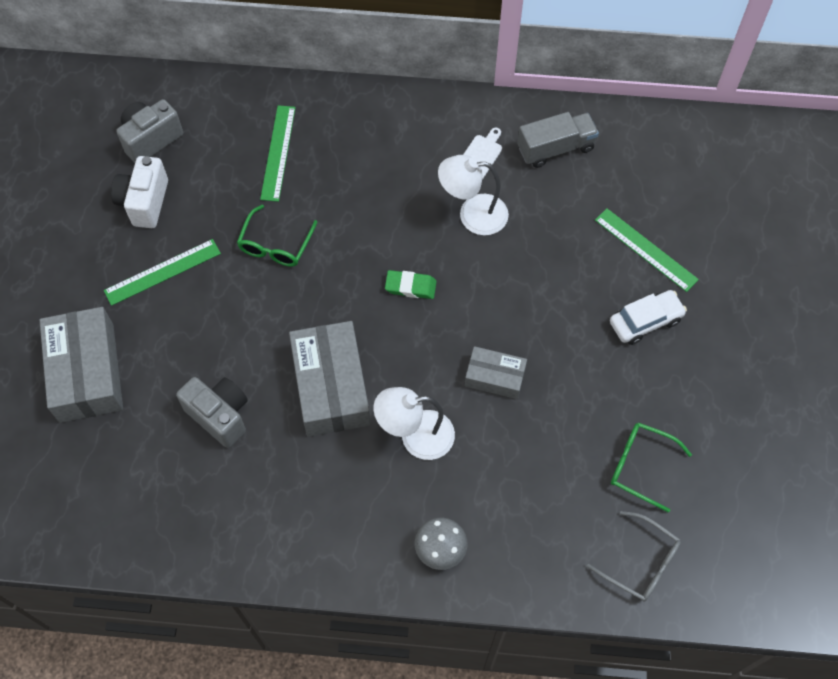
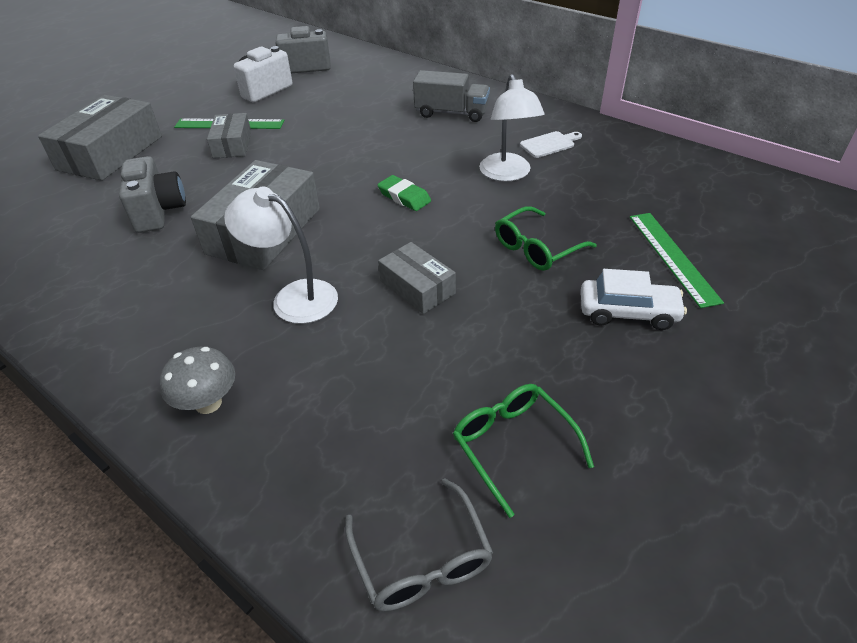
camera: 35 degrees right, 20 degrees down
green glasses [237,205,318,267] -> green glasses moved to [495,206,596,271]
green ruler [260,105,296,202] -> none
white lamp [438,155,509,235] -> white lamp turned 135 degrees counterclockwise [479,74,545,181]
grey truck [517,112,599,168] -> grey truck moved to [413,70,490,122]
none -> grey box [207,113,251,158]

